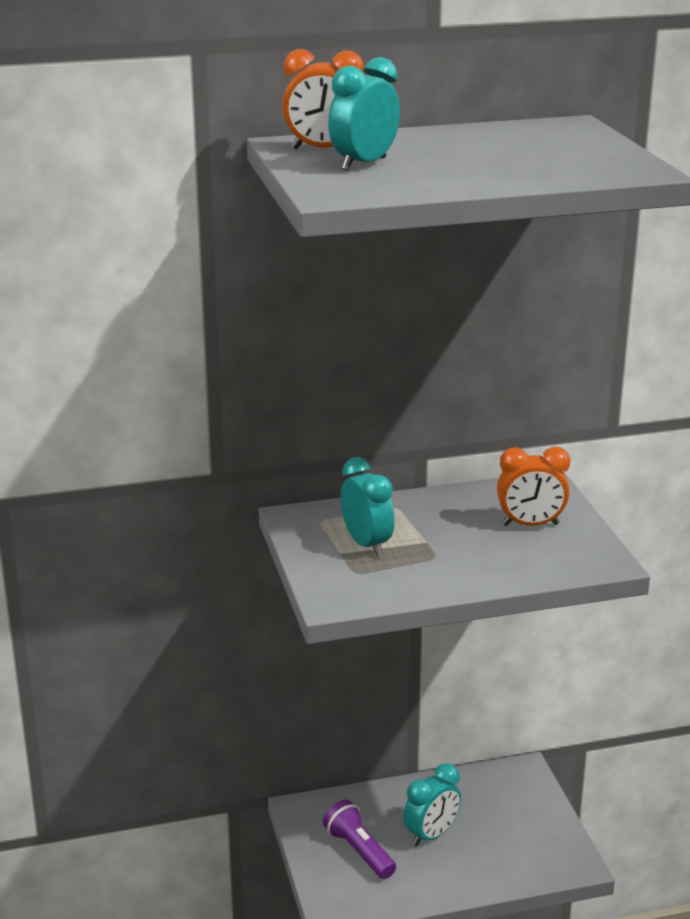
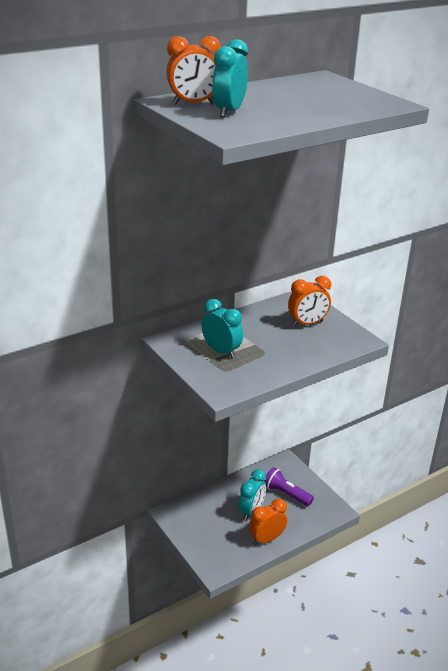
camera: 20 degrees left, 5 degrees up
purple flashlight [323,800,396,879] -> purple flashlight moved to [264,467,314,506]
none -> orange clock [249,499,287,545]

